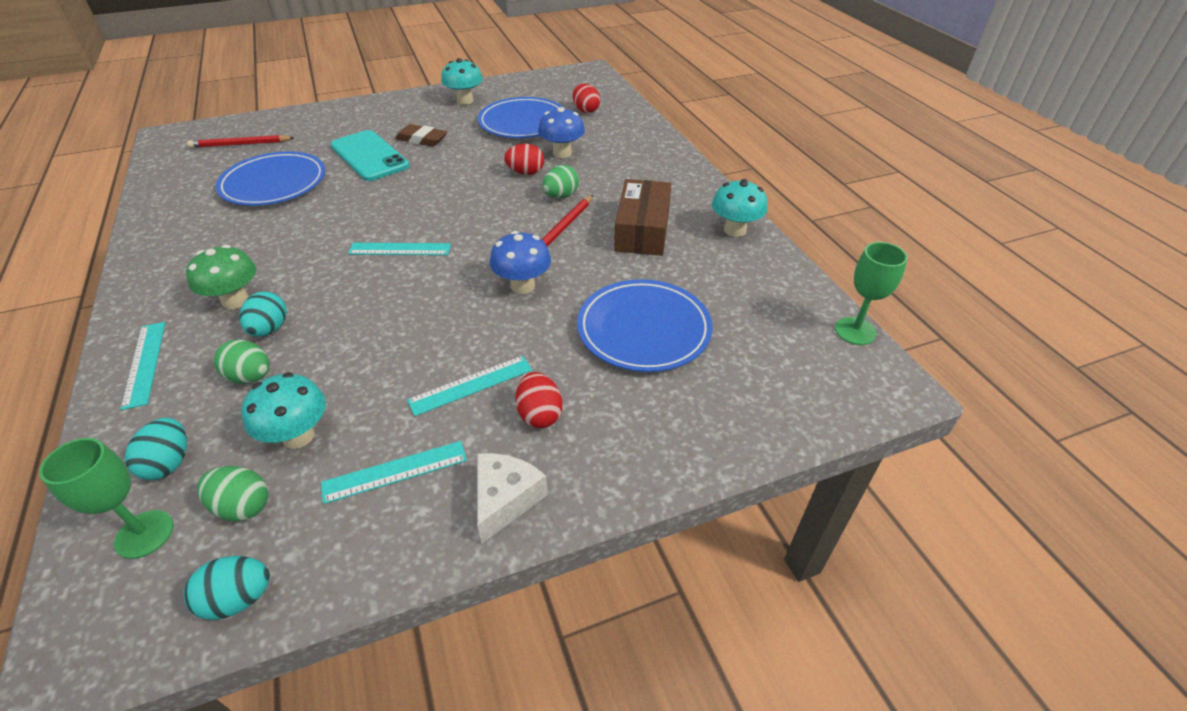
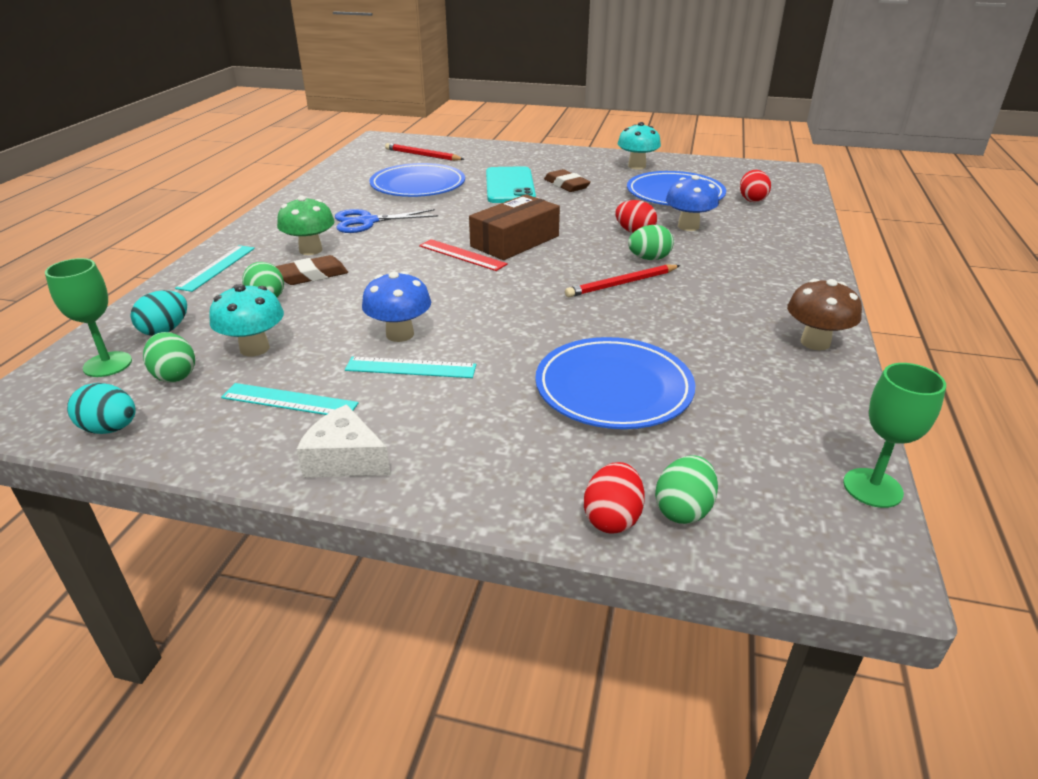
camera: 35 degrees right, 10 degrees down
turquoise egg [239,291,287,337] -> brown eraser [275,255,348,285]
turquoise ruler [348,243,451,255] -> red ruler [419,239,508,271]
white cheese [477,453,548,543] -> white cheese turned 120 degrees counterclockwise [297,404,391,478]
blue mushroom [490,231,551,294] -> blue mushroom moved to [362,271,431,342]
red egg [516,372,562,428] -> red egg moved to [584,462,645,534]
brown box [614,179,672,256] -> brown box moved to [469,194,560,260]
turquoise mushroom [712,179,768,237] -> brown mushroom [787,279,862,350]
none -> blue scissors [335,209,438,233]
none -> green egg [655,455,718,524]

